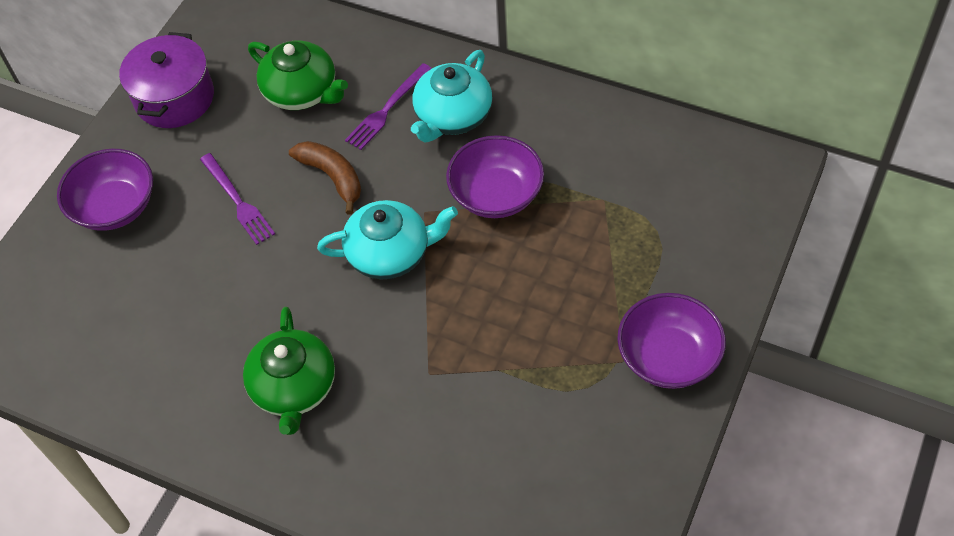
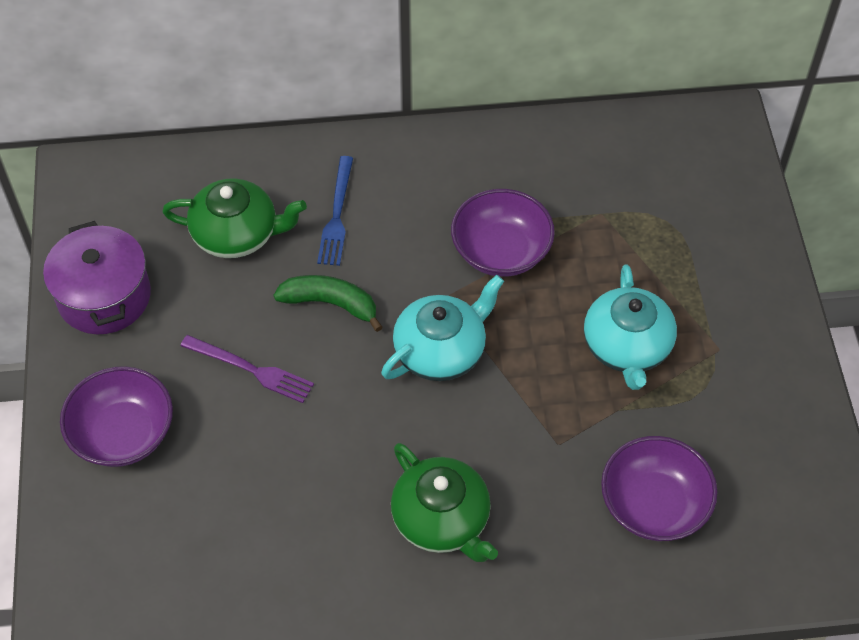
camera: 35 degrees left, 0 degrees up
brown banana [289,141,361,215] -> green banana [274,275,383,332]
purple fork [345,63,432,150] -> blue fork [317,156,353,266]
turquoise teapot [411,50,493,143] -> turquoise teapot moved to [584,265,677,390]
purple bowl [617,293,726,389] -> purple bowl moved to [601,436,718,541]

